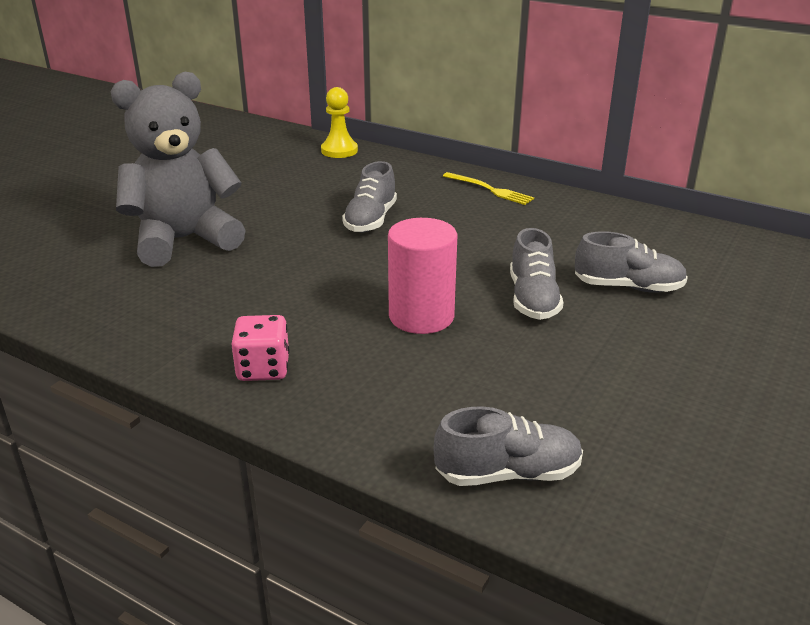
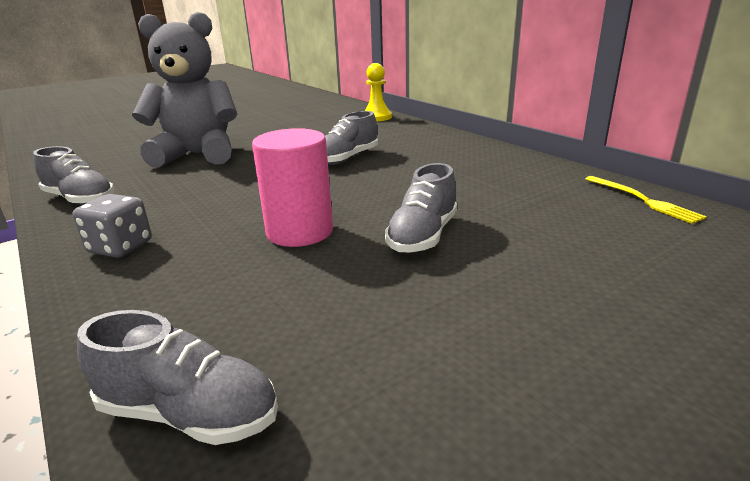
camera: 25 degrees right, 5 degrees down
pink dice [231,315,289,381] -> grey dice [73,194,152,258]
yellow fork [443,172,534,205] -> yellow fork moved to [585,176,707,224]
grey shoe [575,231,688,293] -> grey shoe moved to [33,146,114,205]

